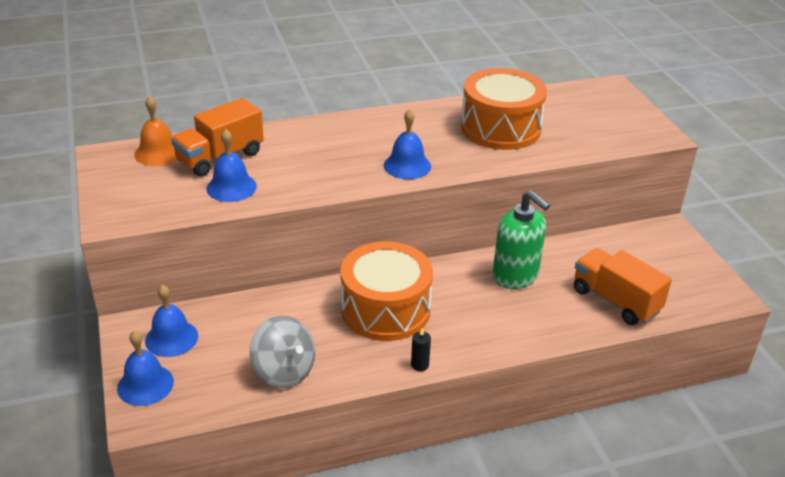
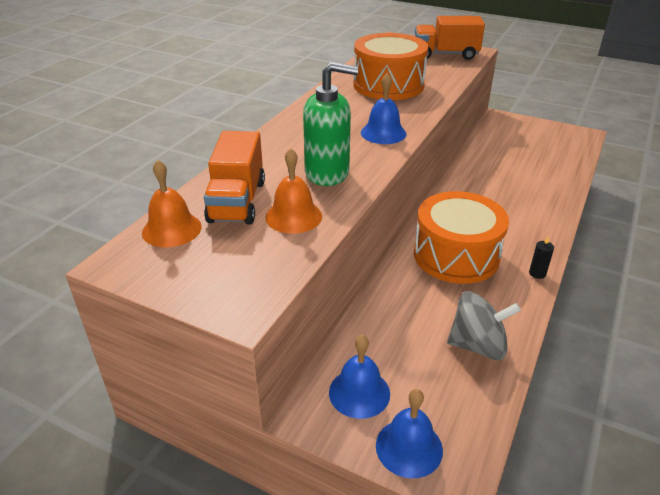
camera: 45 degrees left, 0 degrees up
blue bell [206,129,257,202] -> orange bell [265,148,322,234]
green soap dispenser [492,190,550,289] -> green soap dispenser moved to [303,62,359,186]
orange truck [574,248,672,325] -> orange truck moved to [415,16,485,60]

